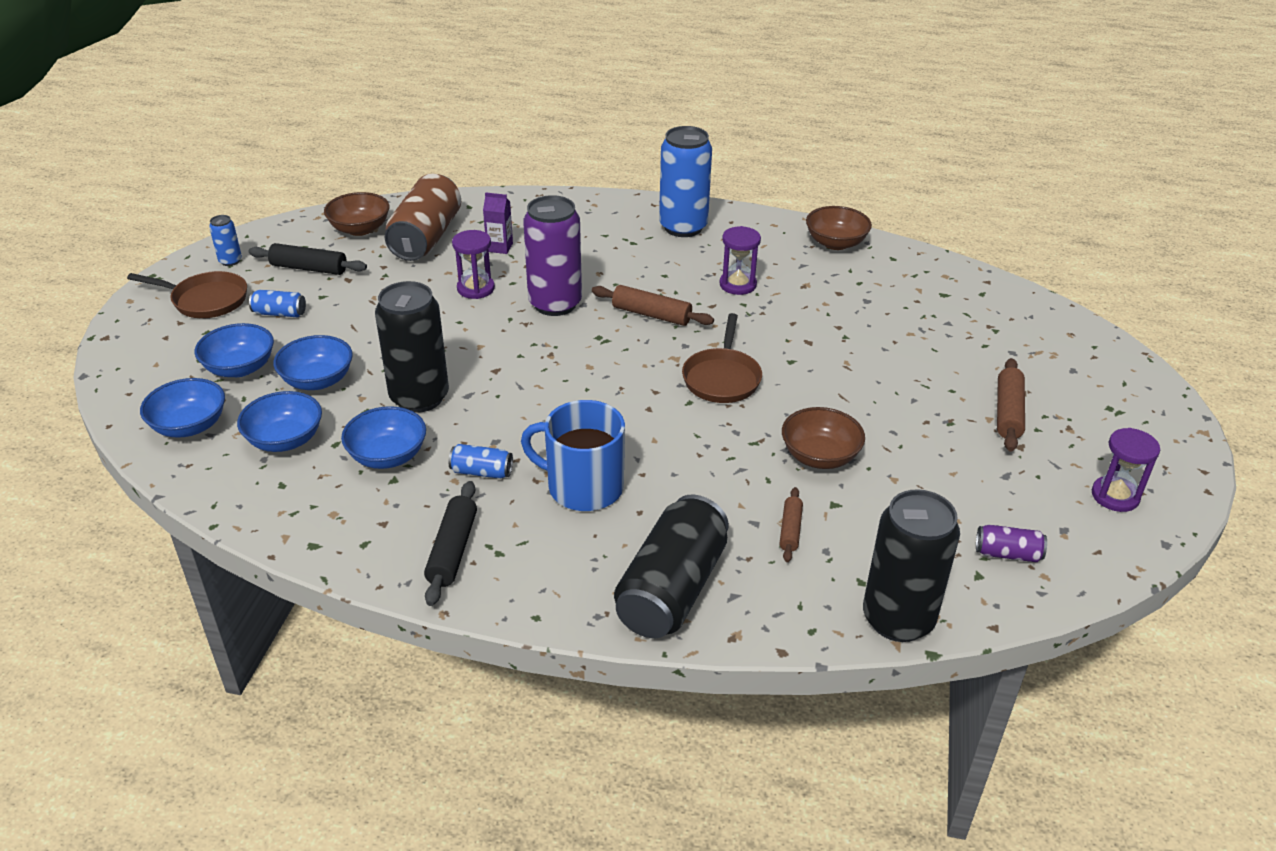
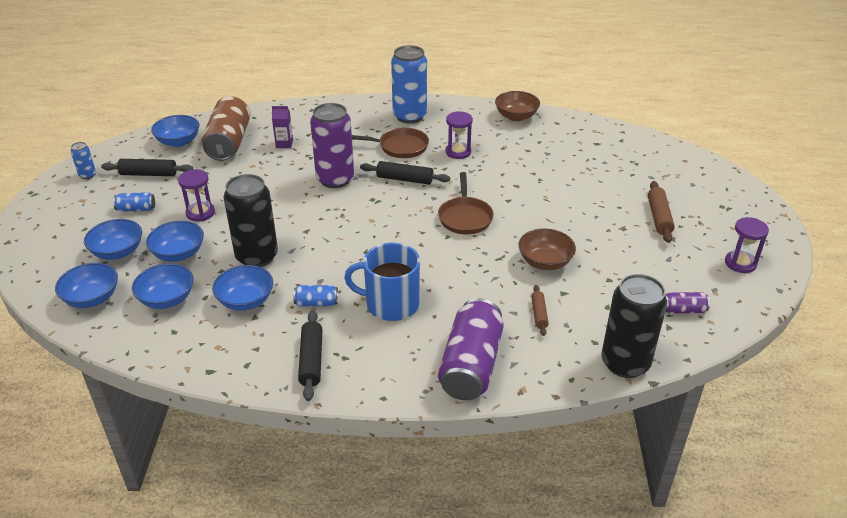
camera: 10 degrees left, 0 degrees up
brown pan [127,271,247,318] -> brown pan moved to [352,128,429,158]
brown bowl [324,192,389,236] -> blue bowl [151,115,199,147]
purple hourglass [452,230,495,299] -> purple hourglass moved to [178,169,215,221]
brown rolling pin [592,285,714,326] -> black rolling pin [360,161,450,185]
black can [614,494,729,638] -> purple can [438,298,504,400]

